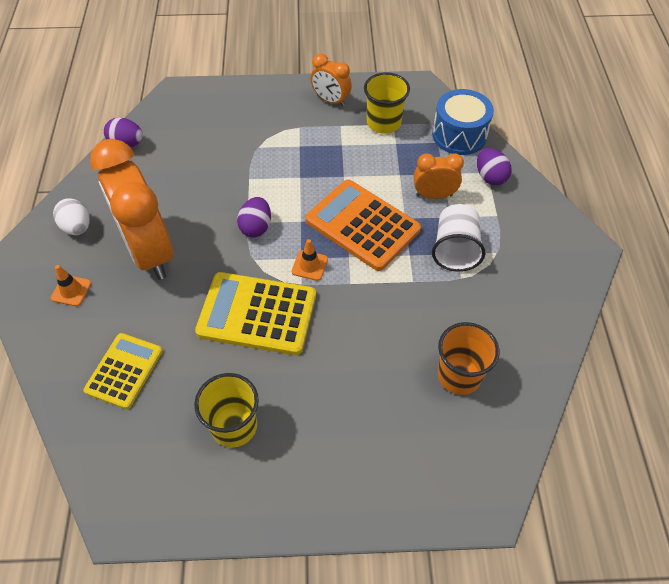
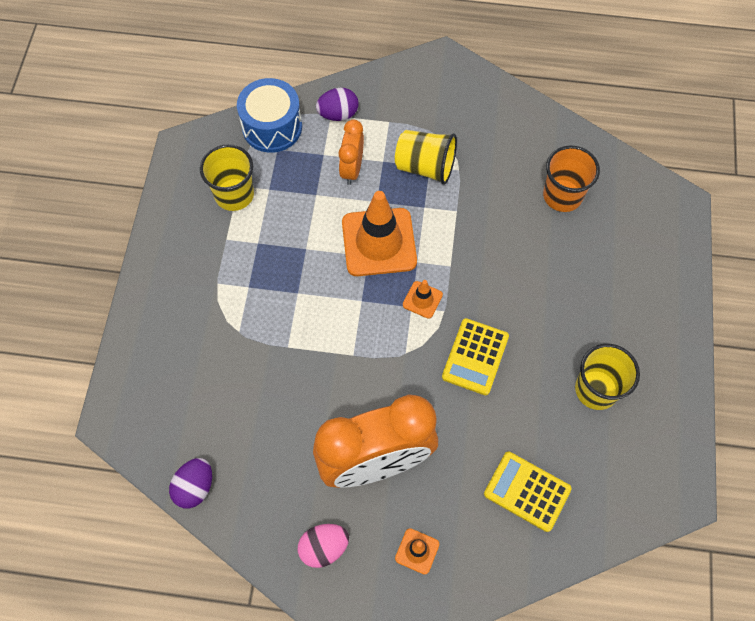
camera: 80 degrees left, 10 degrees up
white egg [53,198,89,235] -> pink egg [298,524,349,568]
yellow calculator [195,272,316,355] -> yellow calculator [442,318,509,395], size x0.63
purple egg [237,197,271,237] -> none
orange calculator [305,180,421,271] -> orange traffic cone [342,191,417,276]
orange clock [311,53,352,107] -> none
white cup [432,204,485,272] -> yellow cup [395,130,457,185]

